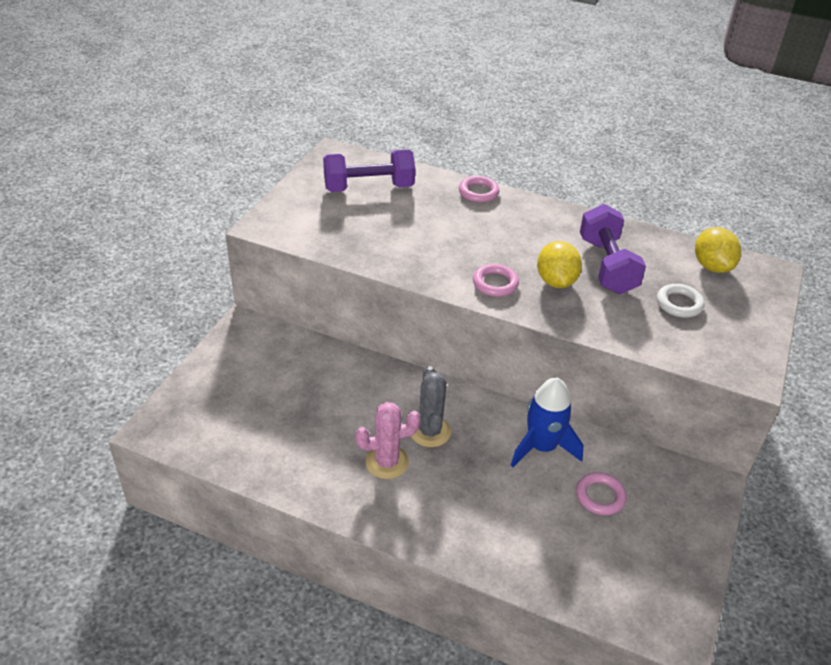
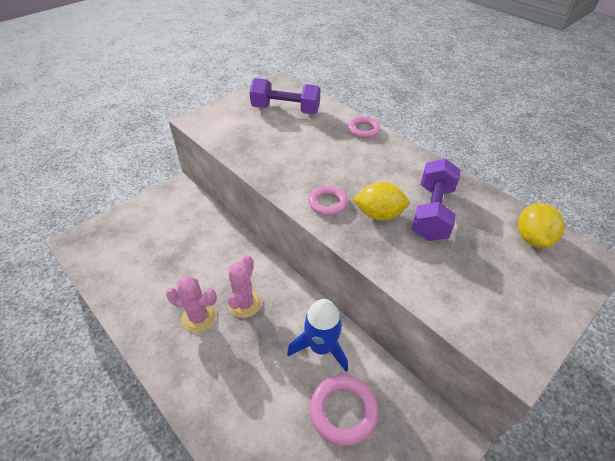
camera: 25 degrees right, 5 degrees up
grey cactus [411,366,451,447] -> pink cactus [227,255,262,318]
yellow lemon [537,241,582,288] -> yellow lemon turned 75 degrees clockwise [353,182,409,221]
pink ring [576,472,627,515] -> pink ring [309,375,378,446], size x1.52
white ring [657,284,705,318] -> none

